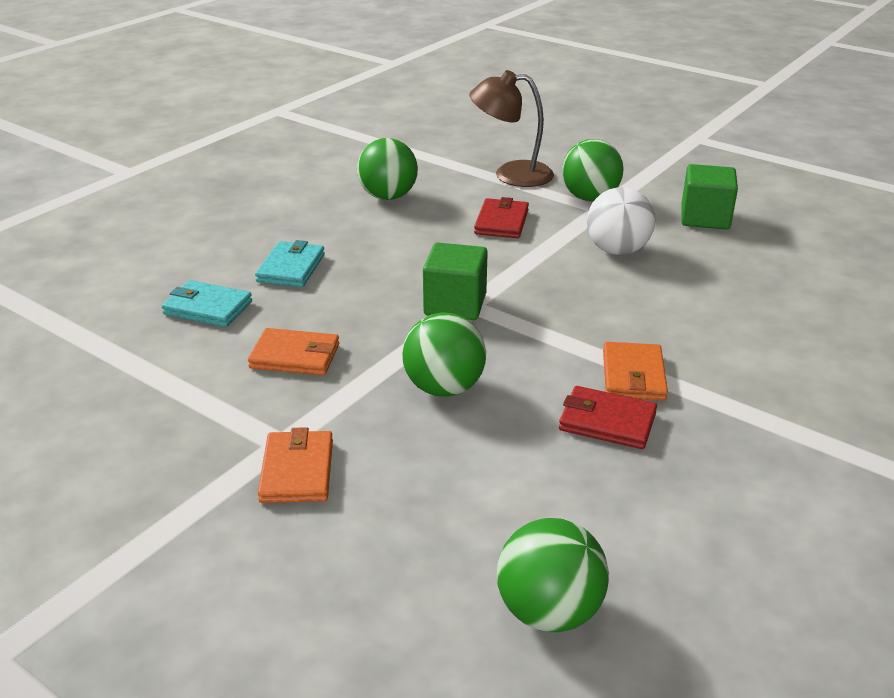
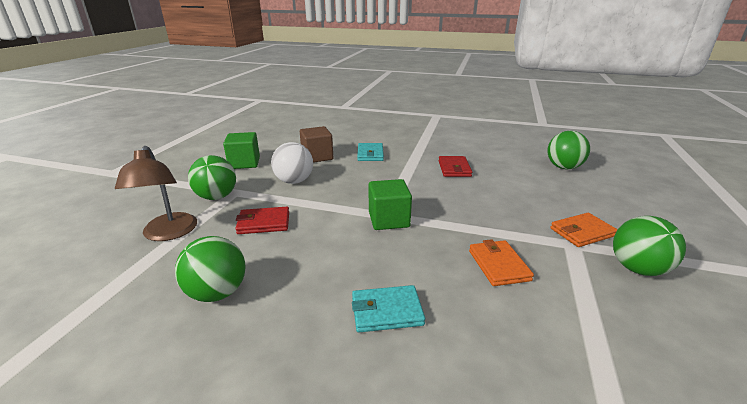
camera: 110 degrees left, 5 degrees down
turquoise wallet [162,280,252,327] -> turquoise wallet moved to [357,143,384,161]
green ball [402,312,486,397] -> green ball moved to [613,216,686,276]
orange wallet [603,342,668,401] -> none
none -> brown cube [300,126,333,163]

